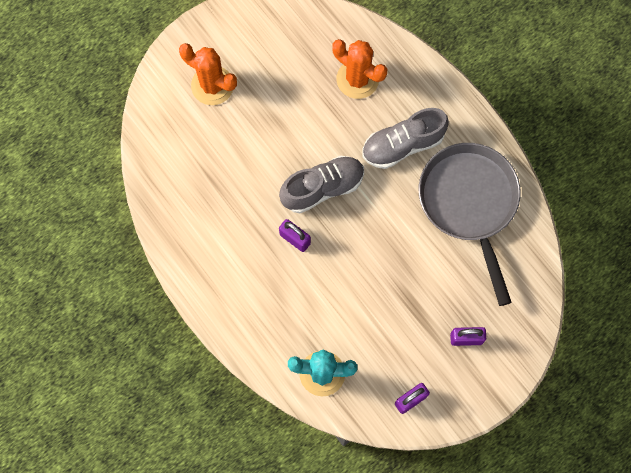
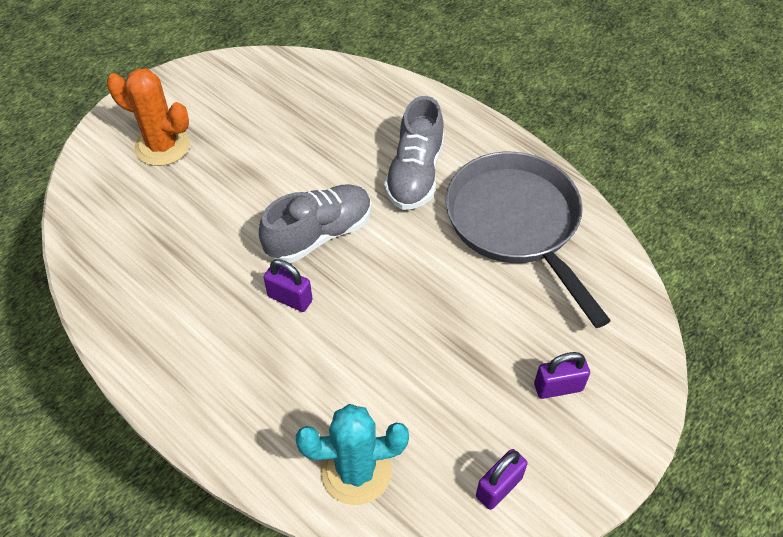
camera: 10 degrees left, 20 degrees down
orange cactus [332,39,387,99] -> none
grey shoe [362,108,449,169] -> grey shoe turned 45 degrees counterclockwise [384,96,444,210]

